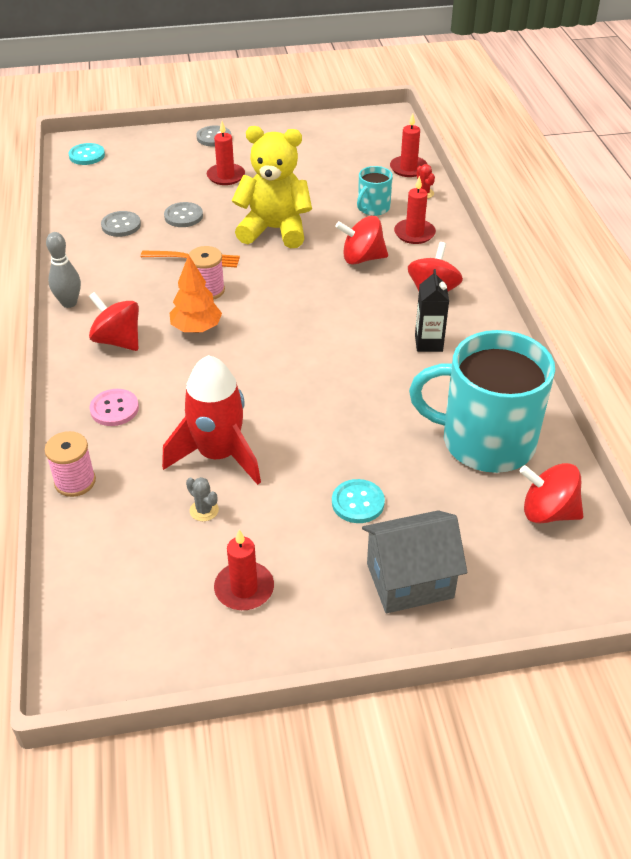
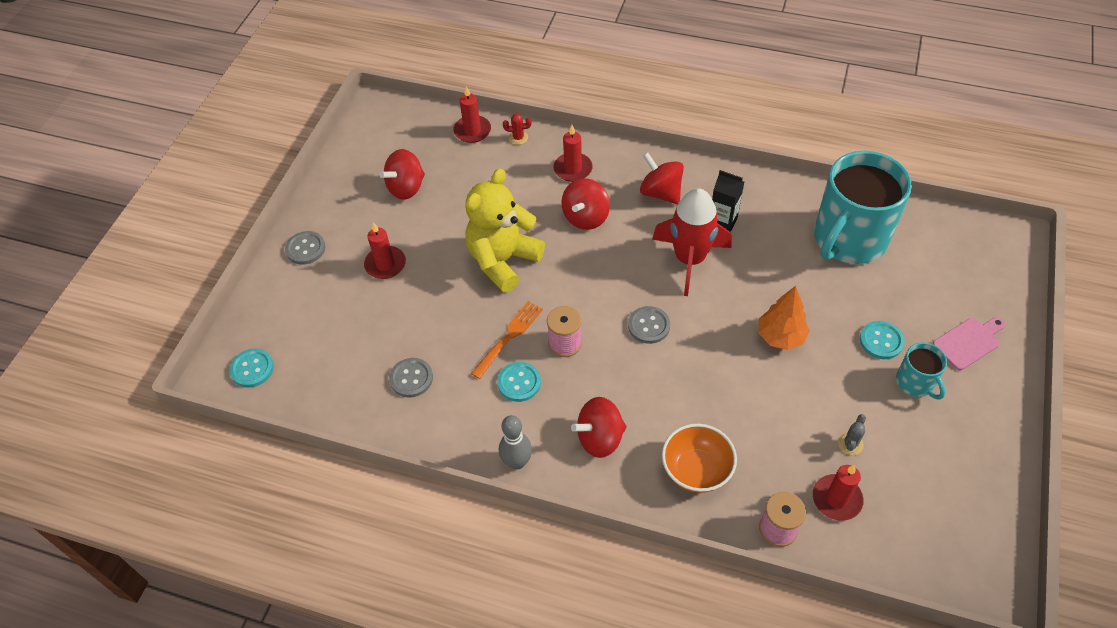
camera: 60 degrees left, 10 degrees up
pink button [89,389,139,426] -> orange bowl [662,424,737,493]
red rocket [162,355,261,485] -> red rocket moved to [652,188,731,296]
grey button [164,202,203,227] -> grey button moved to [628,306,670,344]
orange tree [169,255,222,333] -> orange tree moved to [758,286,810,350]
grey cactus [186,477,219,521] -> grey cactus turned 45 degrees counterclockwise [838,414,866,455]
red candle [214,529,274,610] -> red candle moved to [813,465,864,521]
turquoise mug [357,166,393,216] -> turquoise mug moved to [896,342,947,400]
grey house [362,510,467,613] -> pink cutting board [933,317,1005,370]
red spinning top [520,463,583,524] -> red spinning top moved to [379,149,425,200]
none -> turquoise button [497,362,541,402]

